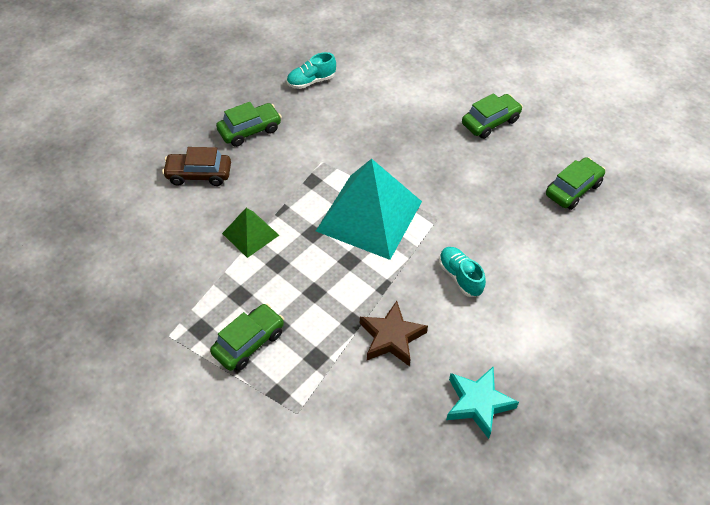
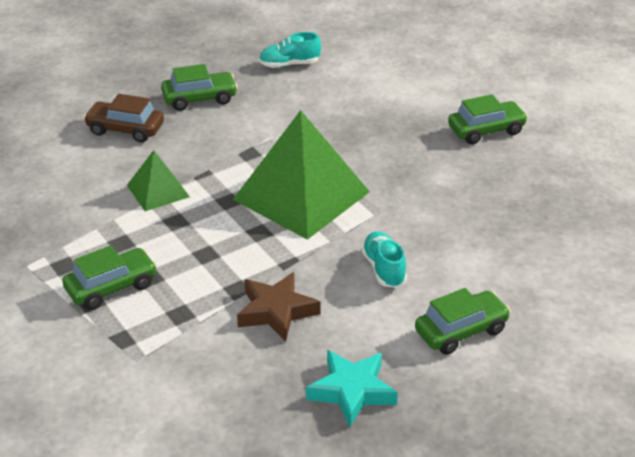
camera: 15 degrees right, 15 degrees down
turquoise pyramid [316,159,422,260] -> green pyramid [233,110,370,240]
green car [546,157,606,210] -> green car moved to [415,288,511,355]

